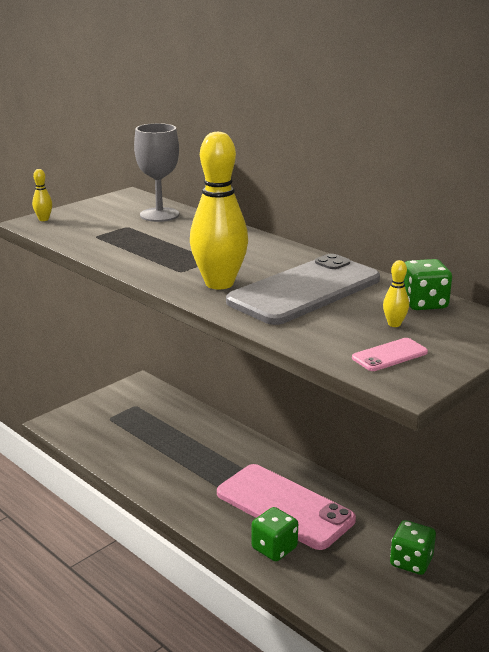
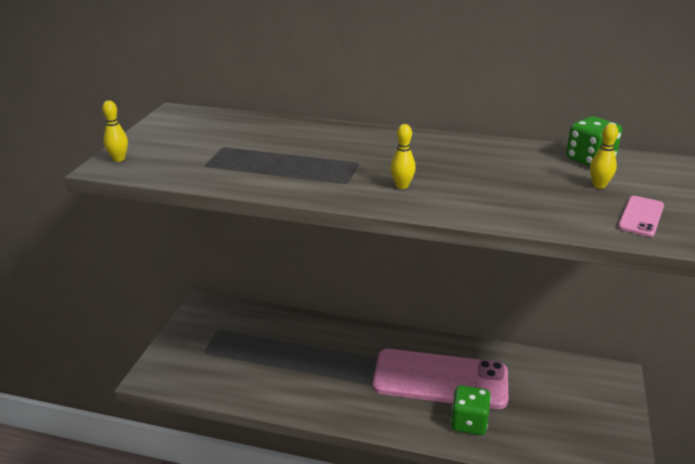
camera: 30 degrees left, 5 degrees up
grey goblet [134,123,179,222] -> none
yellow bowling pin [190,131,248,289] -> yellow bowling pin [390,124,416,189], size x0.41
grey phone [226,254,380,325] -> none
green dice [390,520,436,575] -> none

